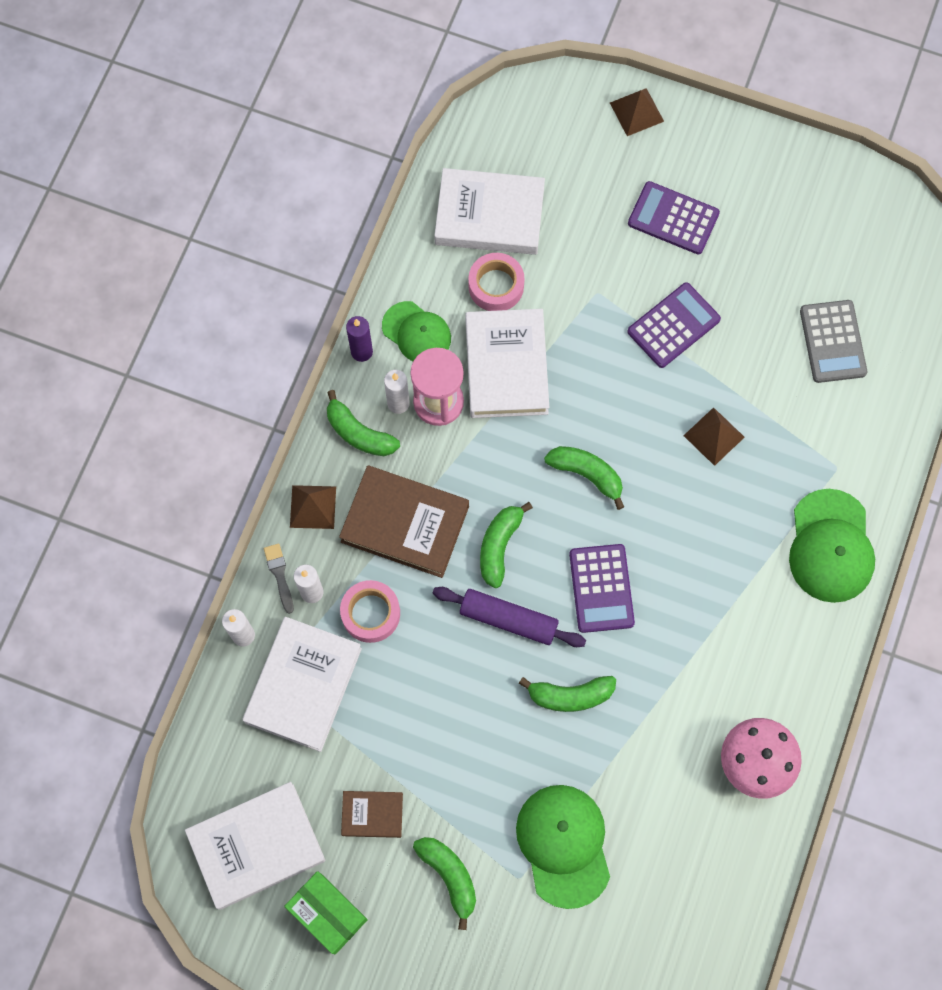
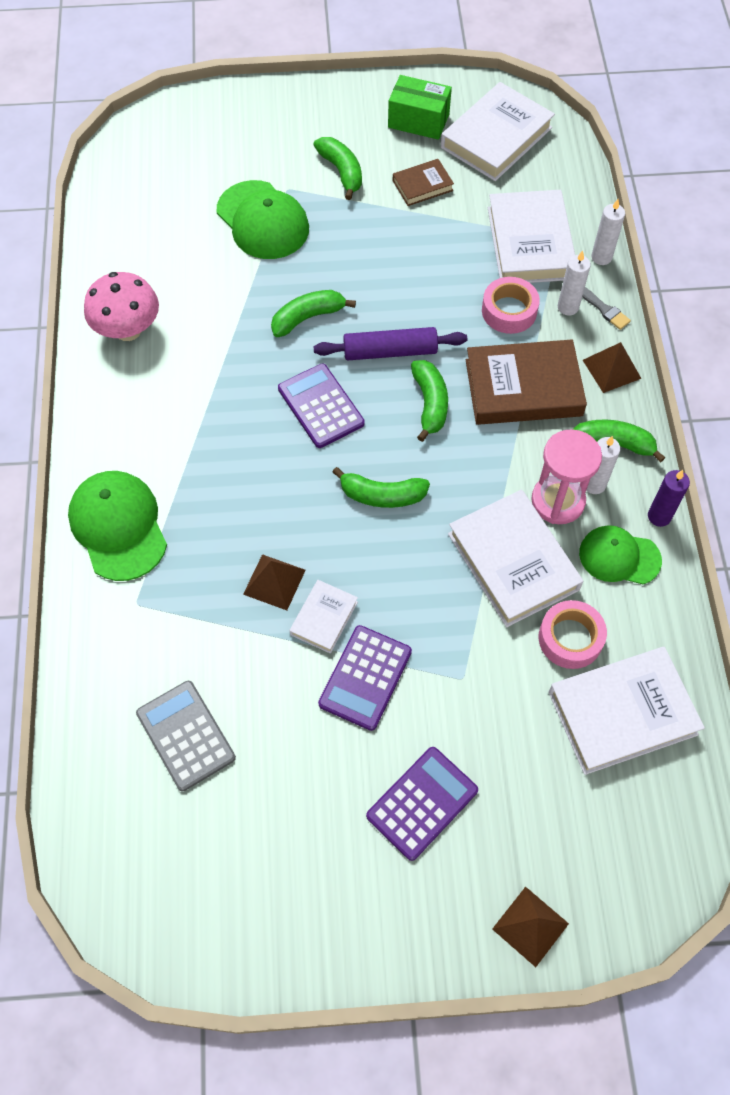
camera: 155 degrees right, 10 degrees down
green banana [413,837,476,930] -> green banana turned 150 degrees counterclockwise [314,137,362,200]
purple calculator [628,181,720,254] -> purple calculator turned 45 degrees counterclockwise [366,747,478,861]
none -> white book [289,580,358,654]

